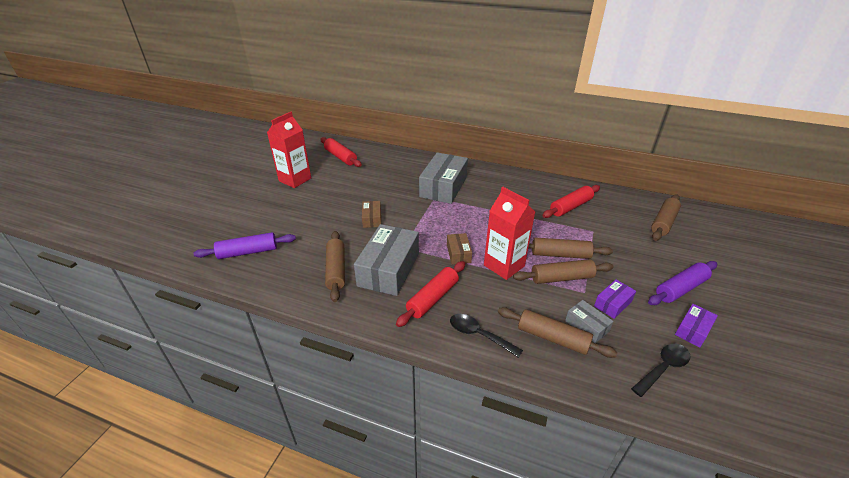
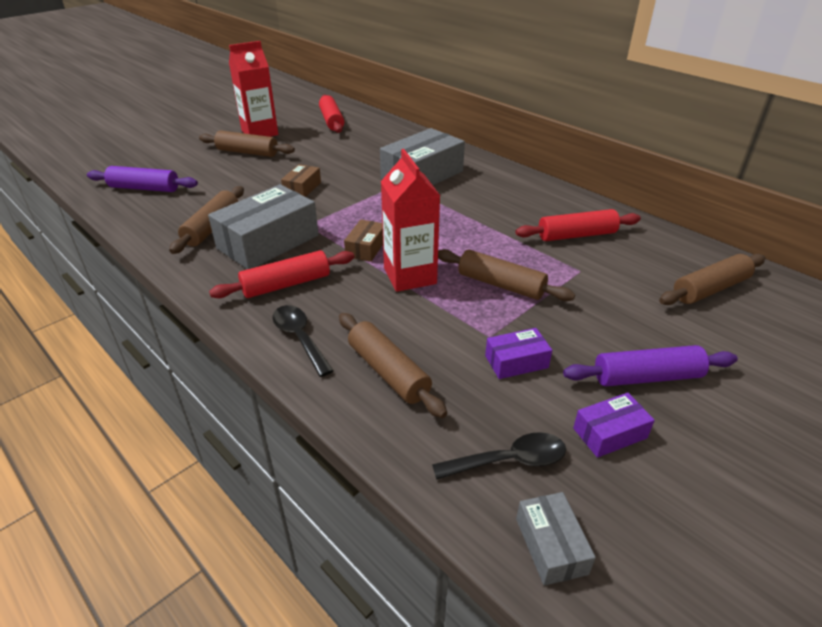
camera: 25 degrees right, 0 degrees up
brown rolling pin [513,259,614,284] -> brown rolling pin moved to [199,130,295,157]
grey box [565,300,614,343] -> grey box moved to [516,492,596,586]

